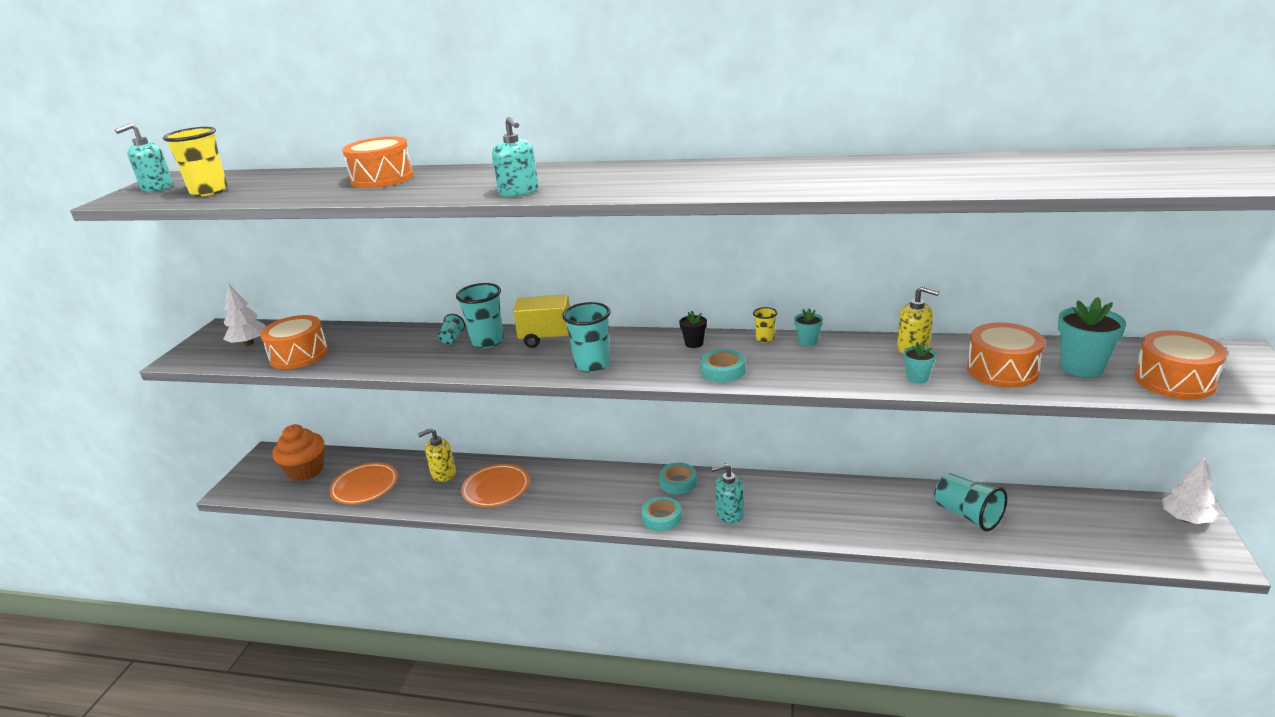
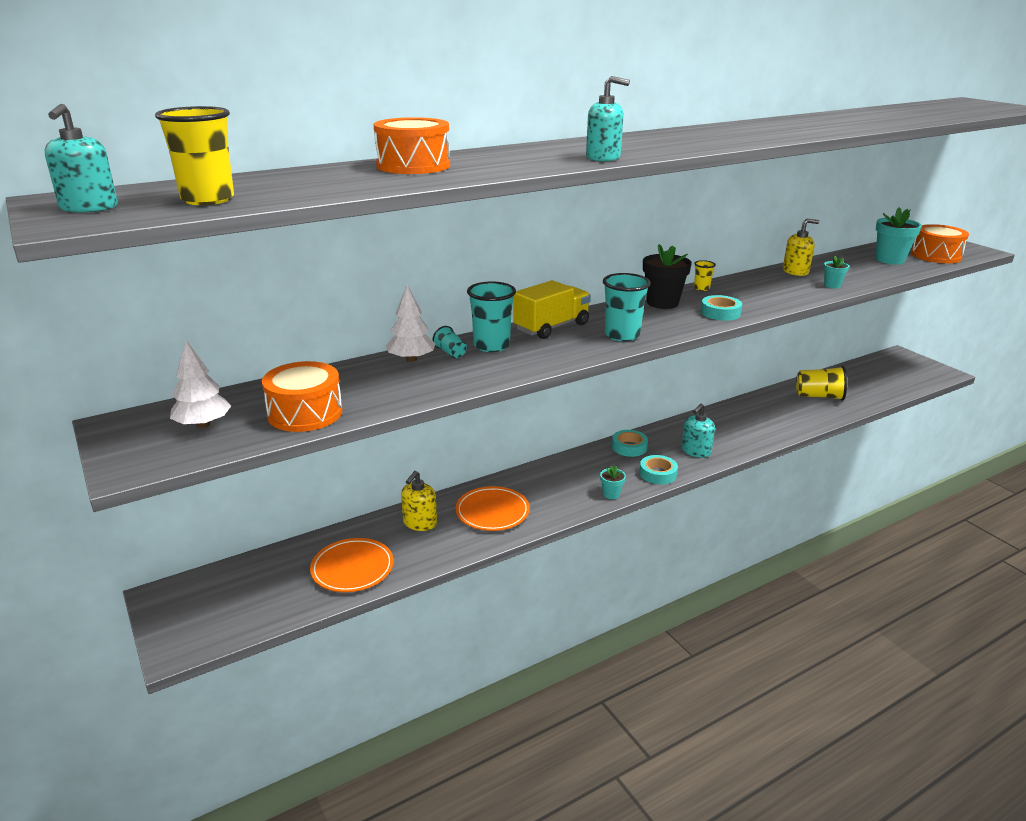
camera: 45 degrees left, 0 degrees up
orange cupcake [272,424,324,481] -> none
black flower pot [679,311,707,348] -> black flower pot [643,244,692,309], size x1.88
turquoise flower pot [794,308,823,346] -> turquoise flower pot moved to [600,466,626,499]
turquoise cup [934,473,1007,532] -> yellow cup [796,366,847,401]
orange drum [967,323,1045,388] -> none
white tree [1162,458,1217,524] -> white tree moved to [386,285,436,362]

